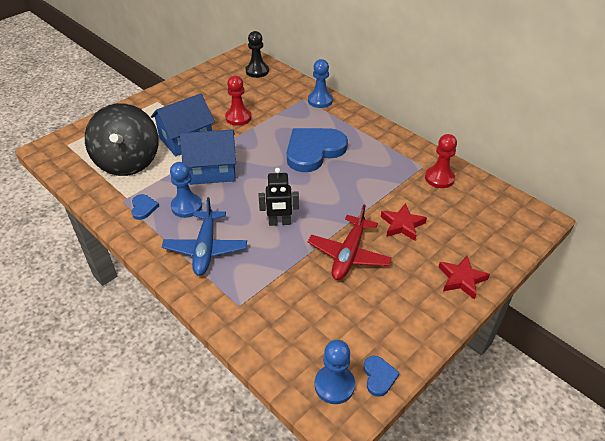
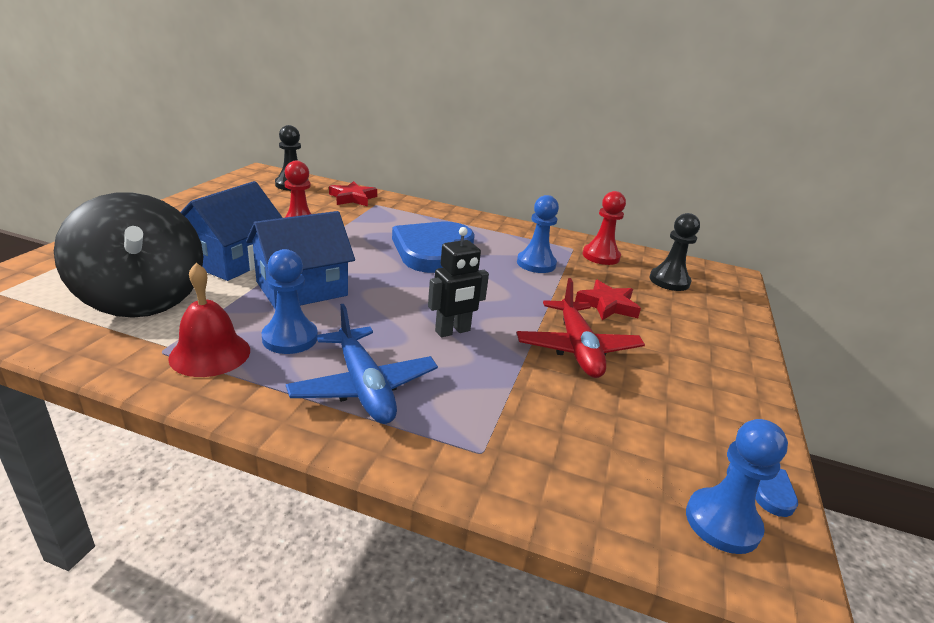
camera: 30 degrees left, 15 degrees down
blue heart [132,194,159,220] -> red bell [168,263,250,377]
blue pawn [308,59,333,108] -> blue pawn moved to [517,195,559,273]
red star [438,256,490,300] -> red star moved to [329,181,377,206]
none -> black pawn [649,213,700,291]

